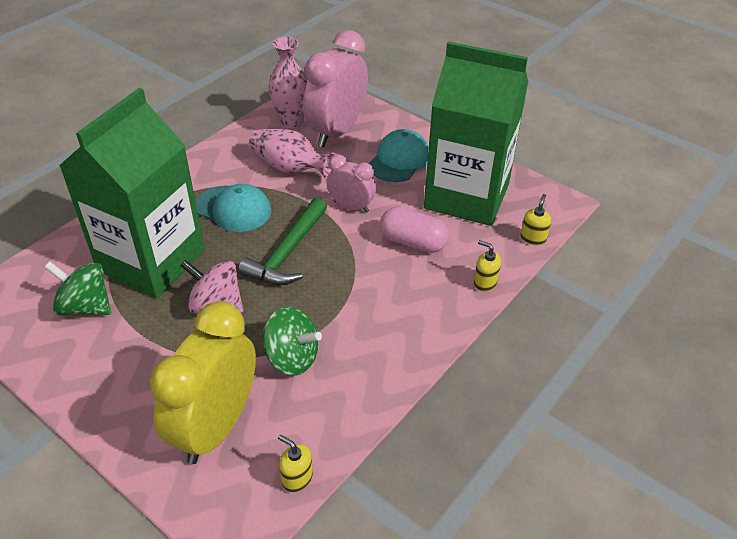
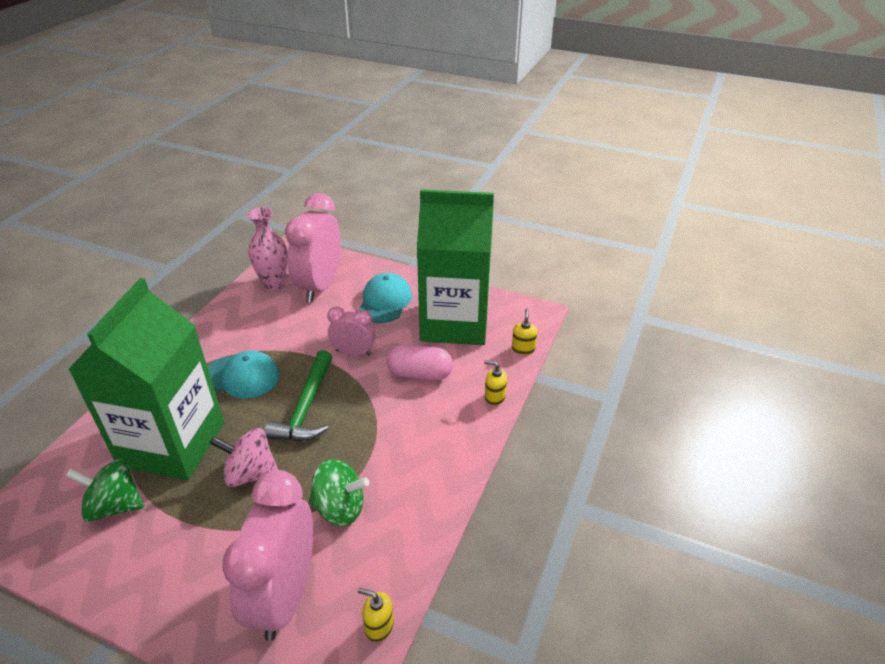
camera: 15 degrees left, 5 degrees down
yellow clock [149,301,256,464] -> pink clock [223,470,313,641]
pink vase [249,129,336,179] -> none

